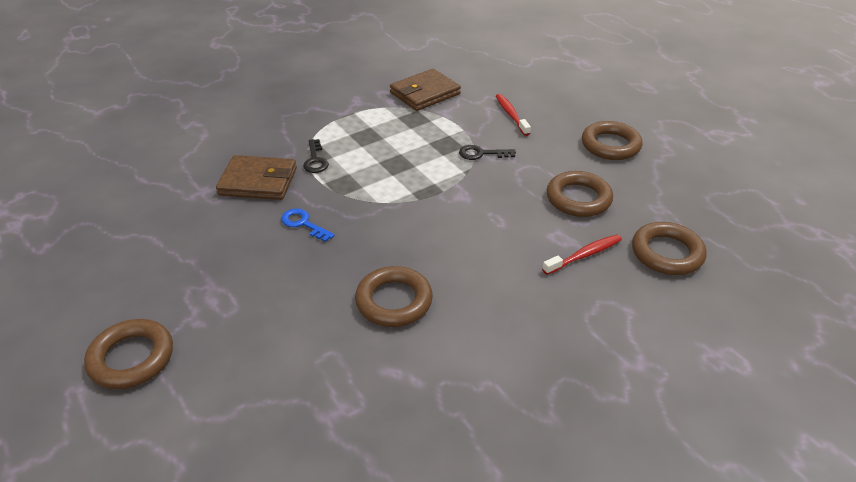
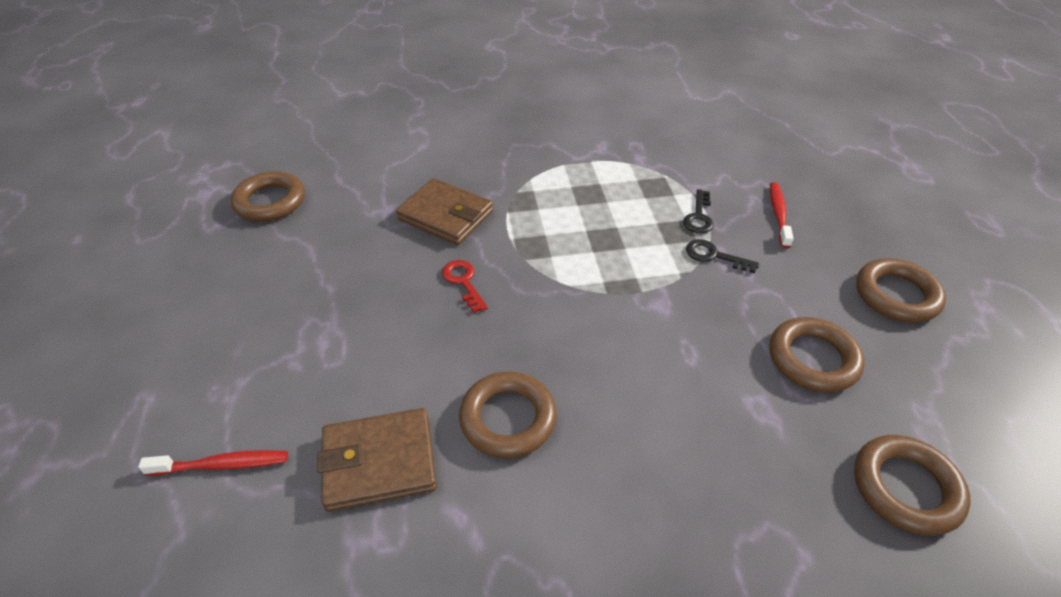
camera: 25 degrees right, 5 degrees up
brown ring [84,319,173,389] -> brown ring moved to [231,171,305,222]
blue key [281,208,335,242] -> red key [442,260,488,313]
black key [303,139,329,173] -> black key moved to [683,189,714,233]
brown wallet [390,69,461,111] -> brown wallet moved to [317,408,437,512]
red toothbrush [542,234,622,275] -> red toothbrush moved to [138,450,288,476]

